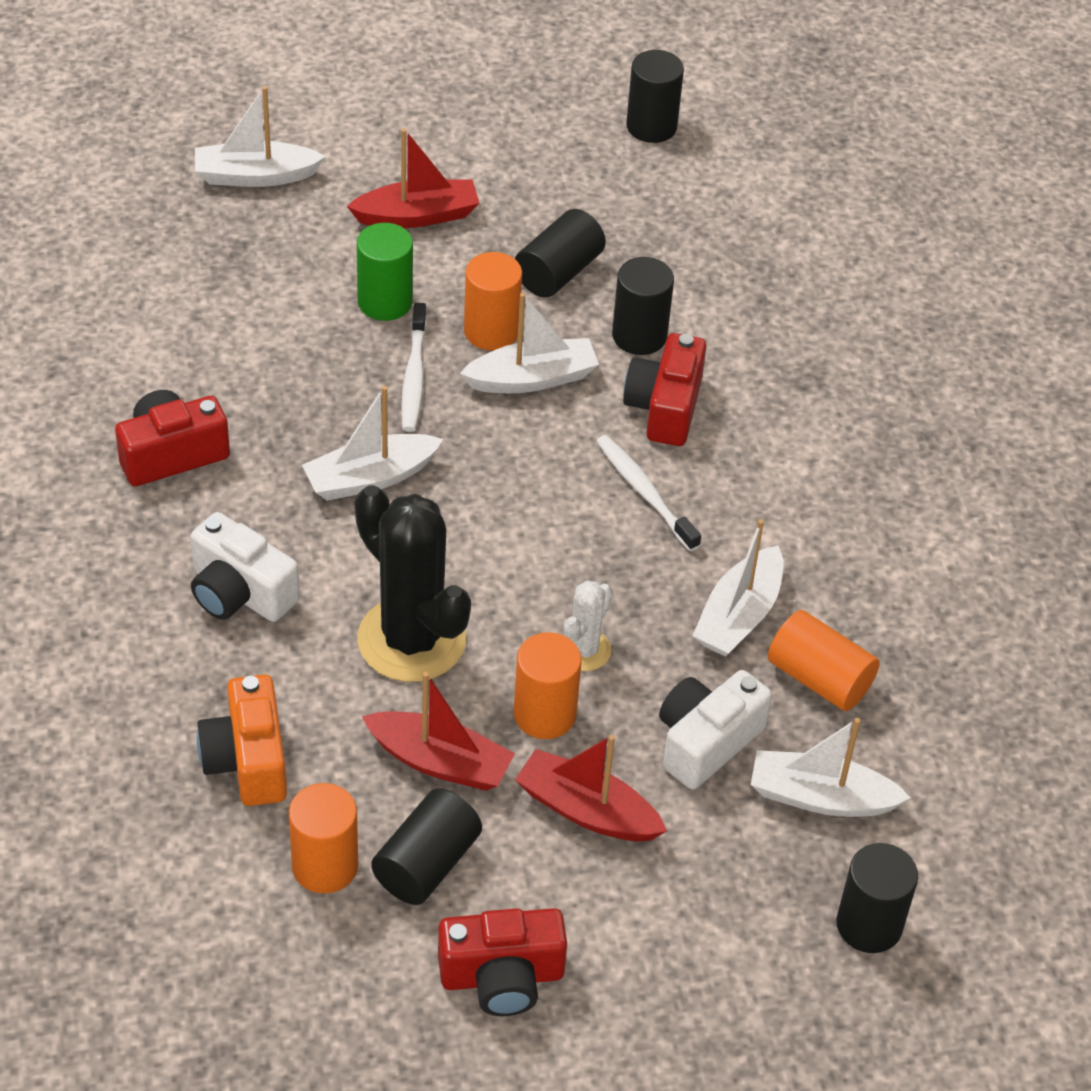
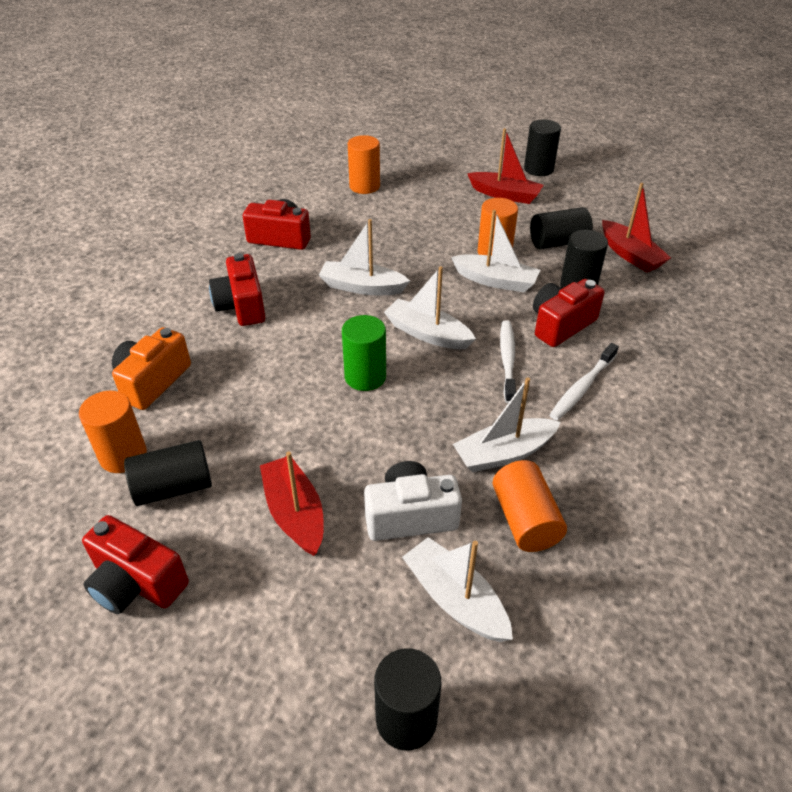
camera: 40 degrees right, 5 degrees down
white camera [191,512,300,622] -> red camera [209,253,265,326]
white boat [195,86,326,187] -> white boat moved to [384,266,476,349]
black cactus [355,485,471,682] -> none
green cylinder [357,223,413,321] -> green cylinder moved to [342,315,386,391]
red boat [362,672,515,791] -> red boat moved to [602,183,671,272]
white toothbrush [401,303,427,432] -> white toothbrush moved to [550,343,619,420]
orange cylinder [514,632,582,739] -> orange cylinder moved to [348,135,380,194]
white cactus [564,580,613,671] -> none
black cylinder [626,50,684,143] -> black cylinder moved to [524,119,561,176]

